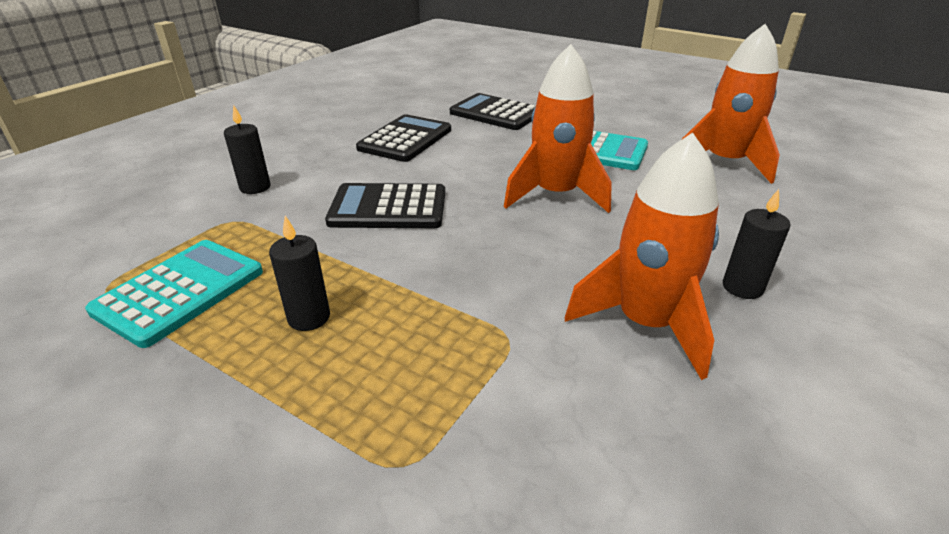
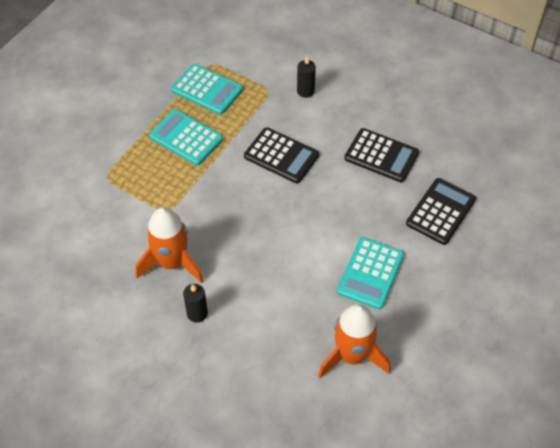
camera: 90 degrees right, 20 degrees up
black candle [269,216,330,331] -> turquoise calculator [149,109,223,166]
black calculator [325,183,445,228] -> black calculator turned 120 degrees clockwise [244,127,319,184]
orange rocket [504,44,612,213] -> none

